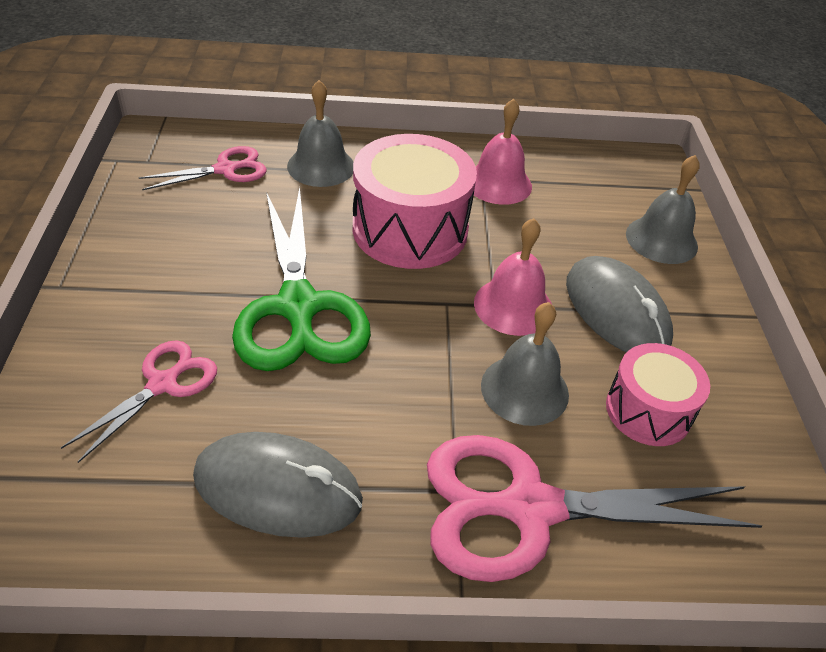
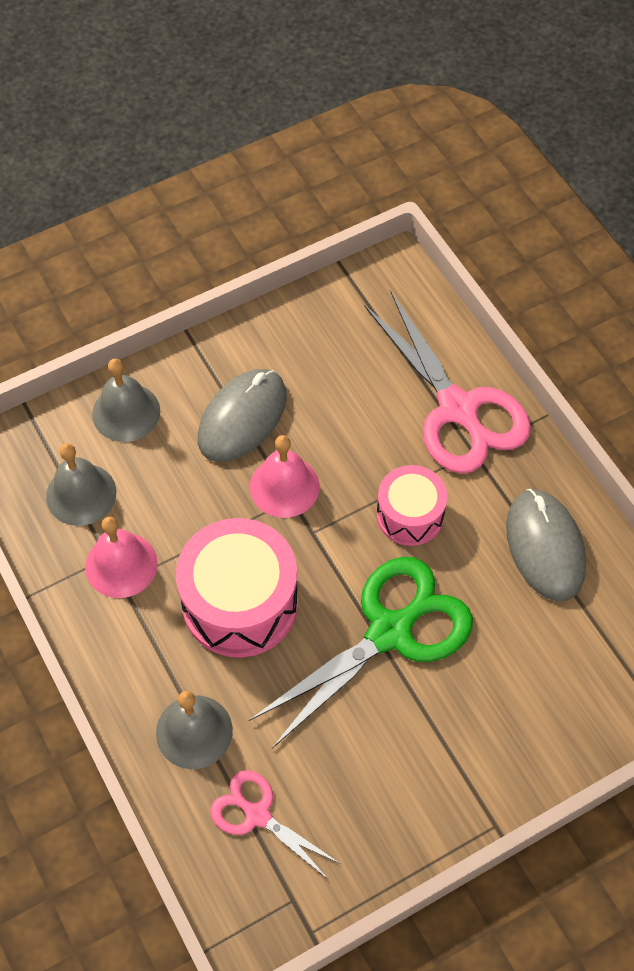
camera: 115 degrees left, 15 degrees up
pink scissors [61,340,217,463] -> none
grey bell [481,302,569,426] -> grey bell moved to [46,443,116,526]
pink drum [606,343,710,446] -> pink drum moved to [377,465,447,546]

